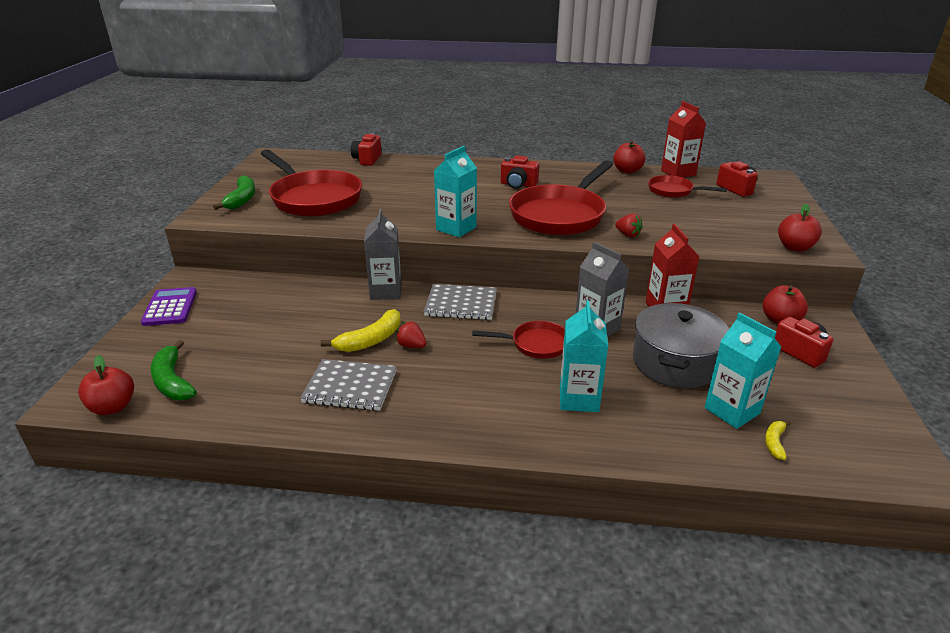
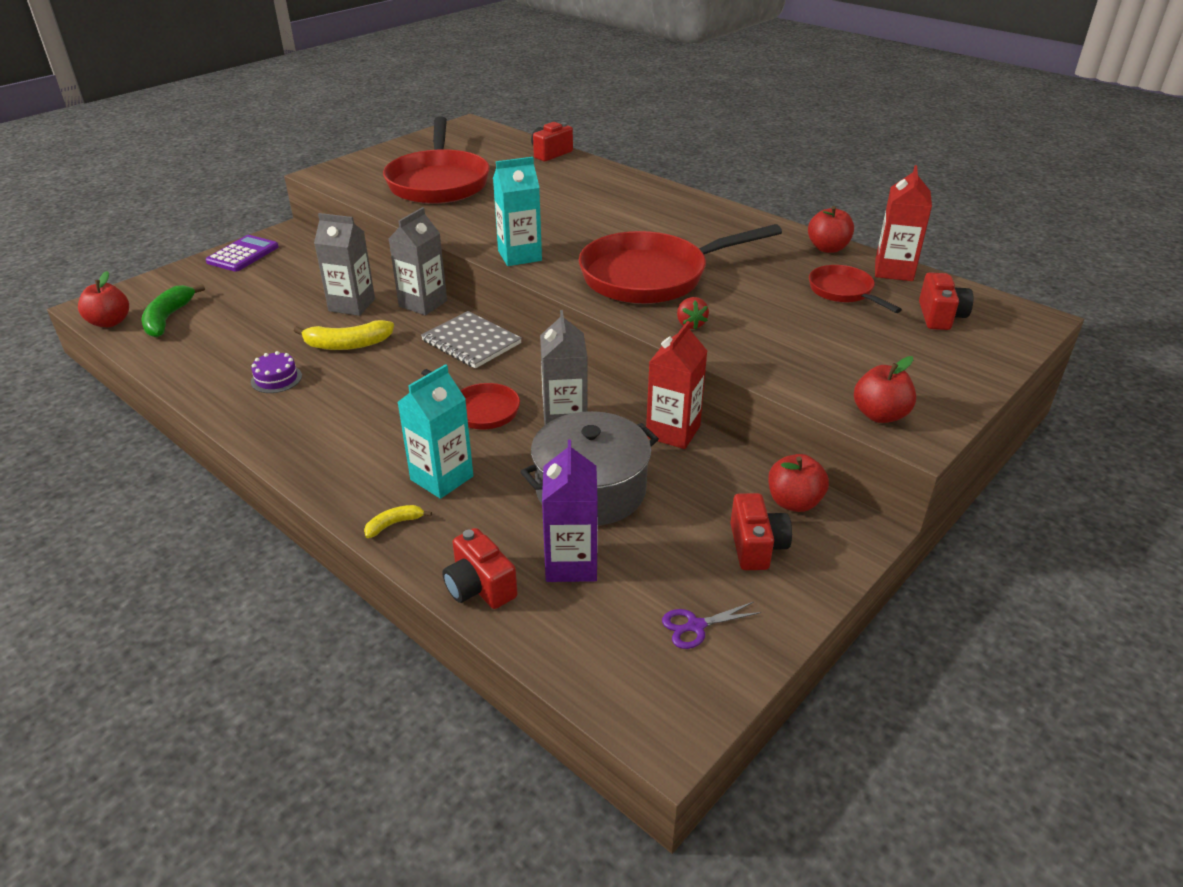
camera: 35 degrees right, 5 degrees up
green banana [213,175,255,210] -> none
grey notebook [300,359,397,411] -> purple cake [251,351,302,393]
red strawberry [396,322,426,348] -> none
red camera [501,156,539,189] -> red camera moved to [442,528,517,609]
turquoise carton [705,312,781,429] -> purple carton [542,439,598,582]
yellow banana [765,420,791,460] -> yellow banana moved to [364,505,432,538]
none -> grey carton [314,213,375,316]
none -> purple scissors [662,602,761,649]

